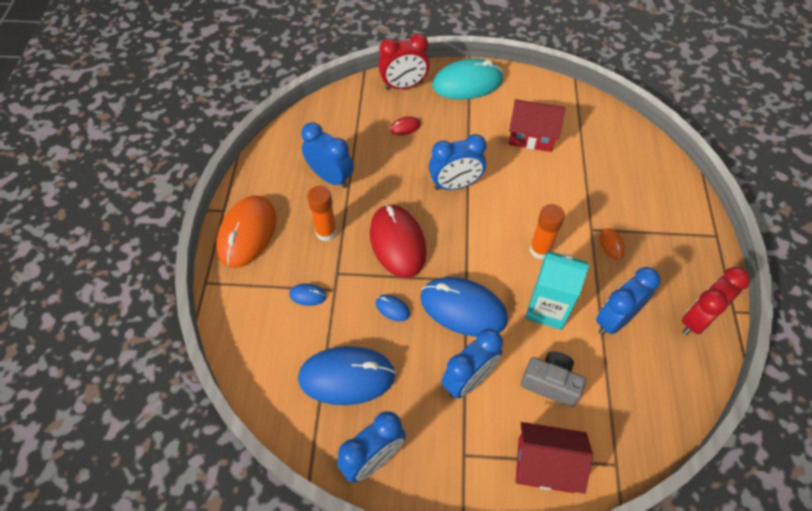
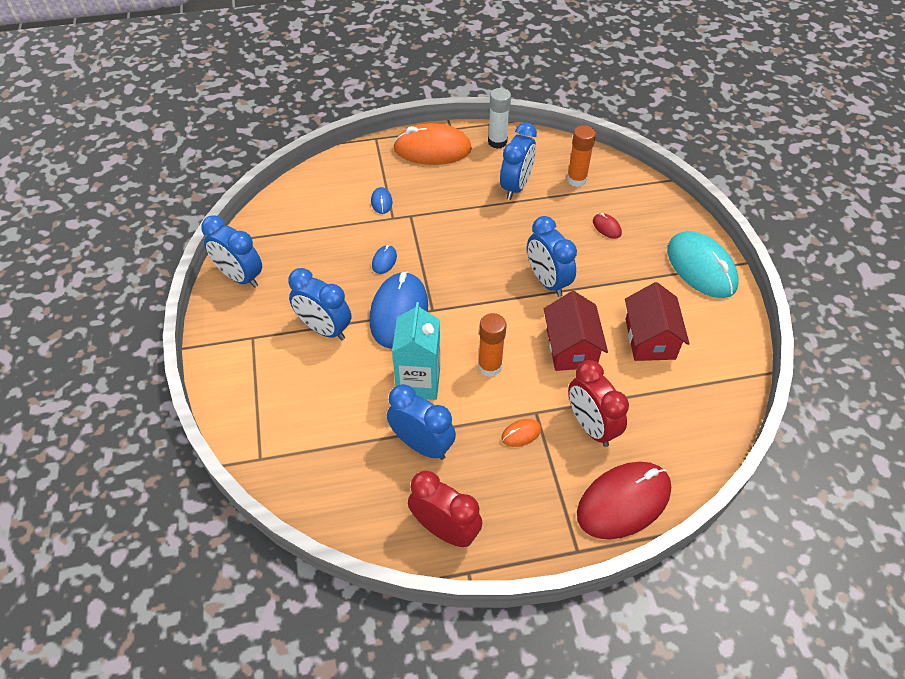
camera: 75 degrees right, 5 degrees down
blue mouse [298,346,396,405] -> none
orange glue stick [307,186,337,241] -> orange glue stick moved to [567,125,596,187]
red mouse [370,204,426,278] -> red mouse moved to [577,462,671,540]
red clock [378,34,430,90] -> red clock moved to [568,360,629,447]
red house [515,422,593,494] -> red house moved to [544,291,608,371]
grey camera [521,351,586,407] -> none
none -> white glue stick [488,88,511,149]

